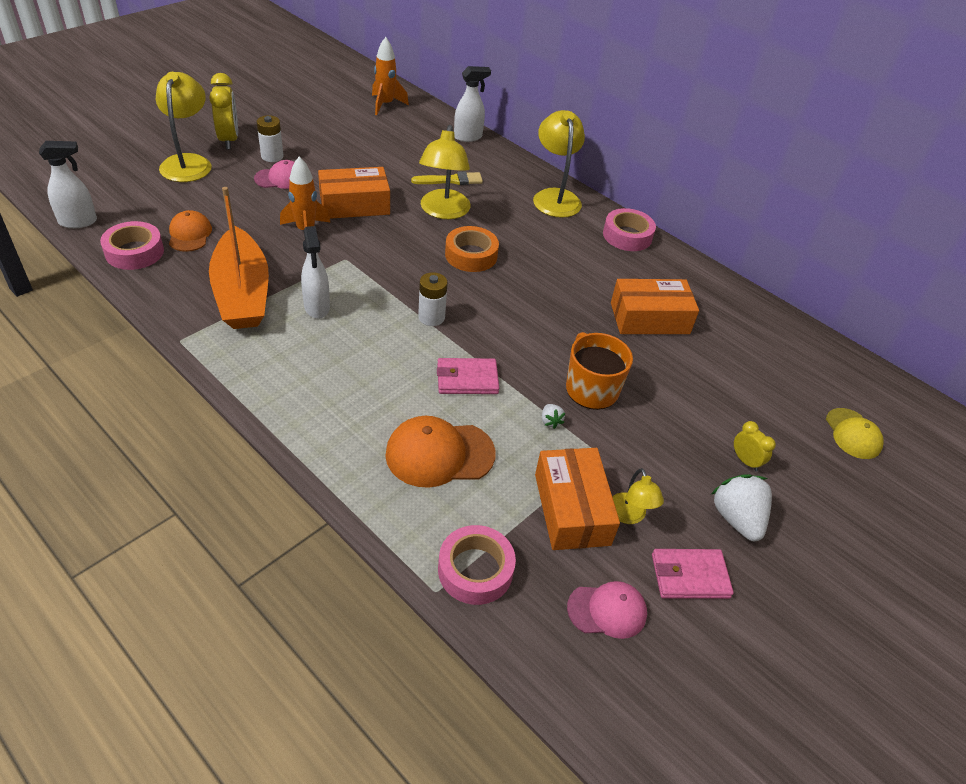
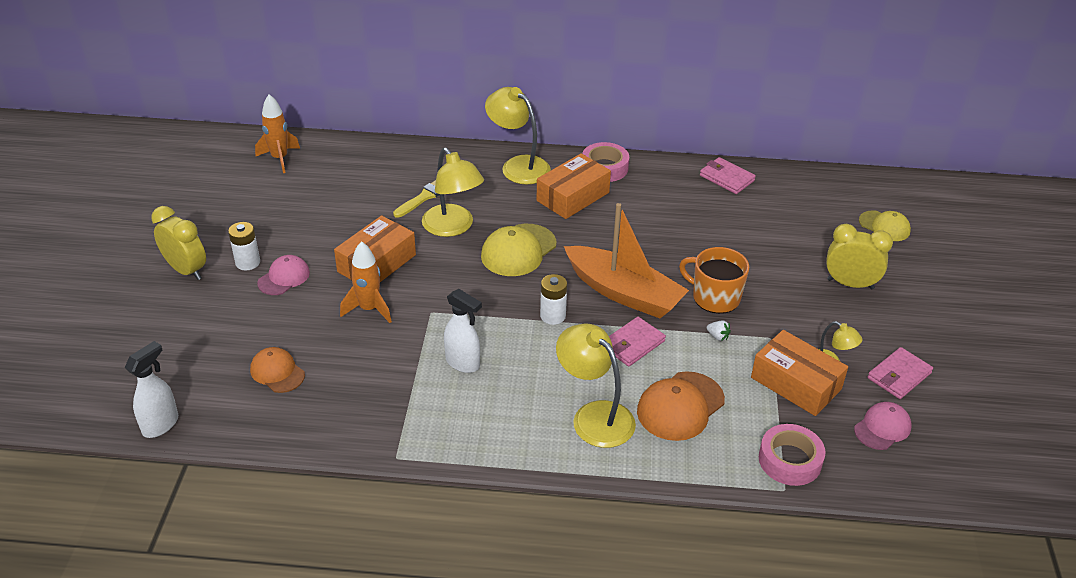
camera: 35 degrees left, 5 degrees down
pink tape [100,221,164,270] -> none
yellow lamp [156,72,212,182] -> yellow lamp moved to [556,324,636,448]
orange boat [209,187,269,329] -> orange boat moved to [564,203,689,318]
orange tape [445,226,499,272] -> yellow cap [481,224,556,276]
white spray bottle [454,66,491,142] -> none
orange box [611,279,699,334] -> orange box moved to [537,153,611,219]
white strawberry [711,474,772,541] -> none
yellow clock [734,421,776,471] -> yellow clock [826,224,893,289], size x1.85
none -> pink wallet [700,157,756,194]

